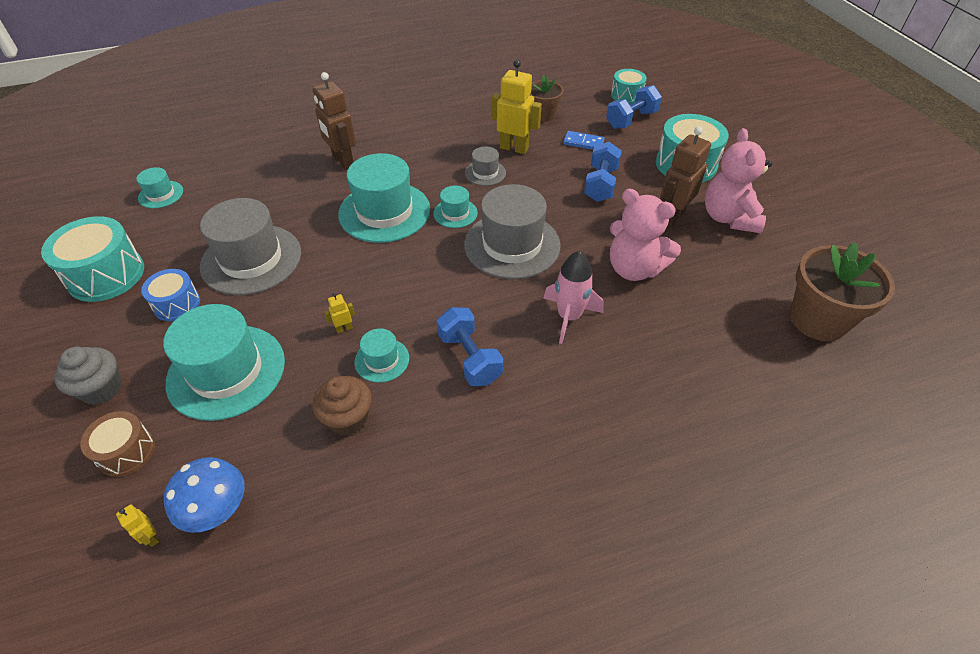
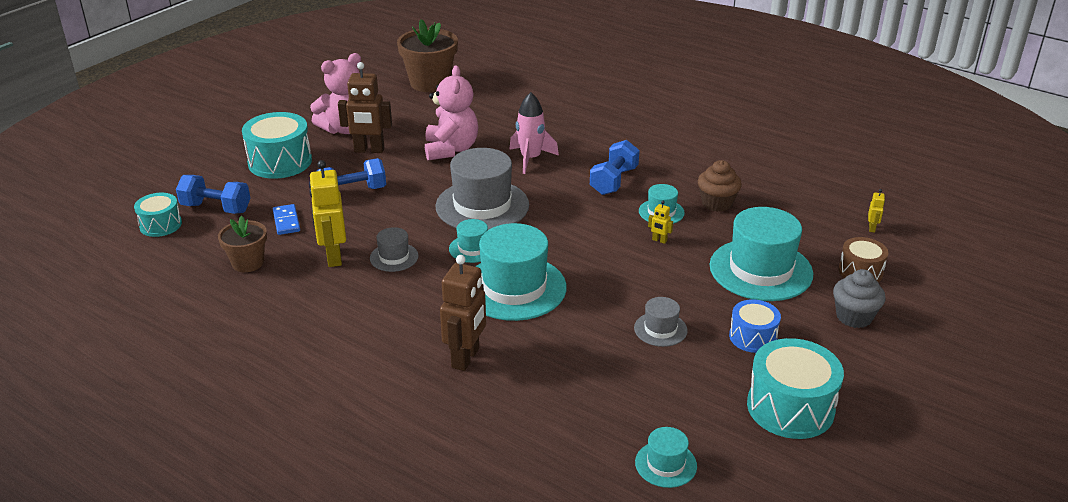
camera: 125 degrees left, 15 degrees down
blue mushroom [164,457,245,533] -> none
grey hat [200,198,301,295] -> grey hat [634,297,688,347], size x0.48

